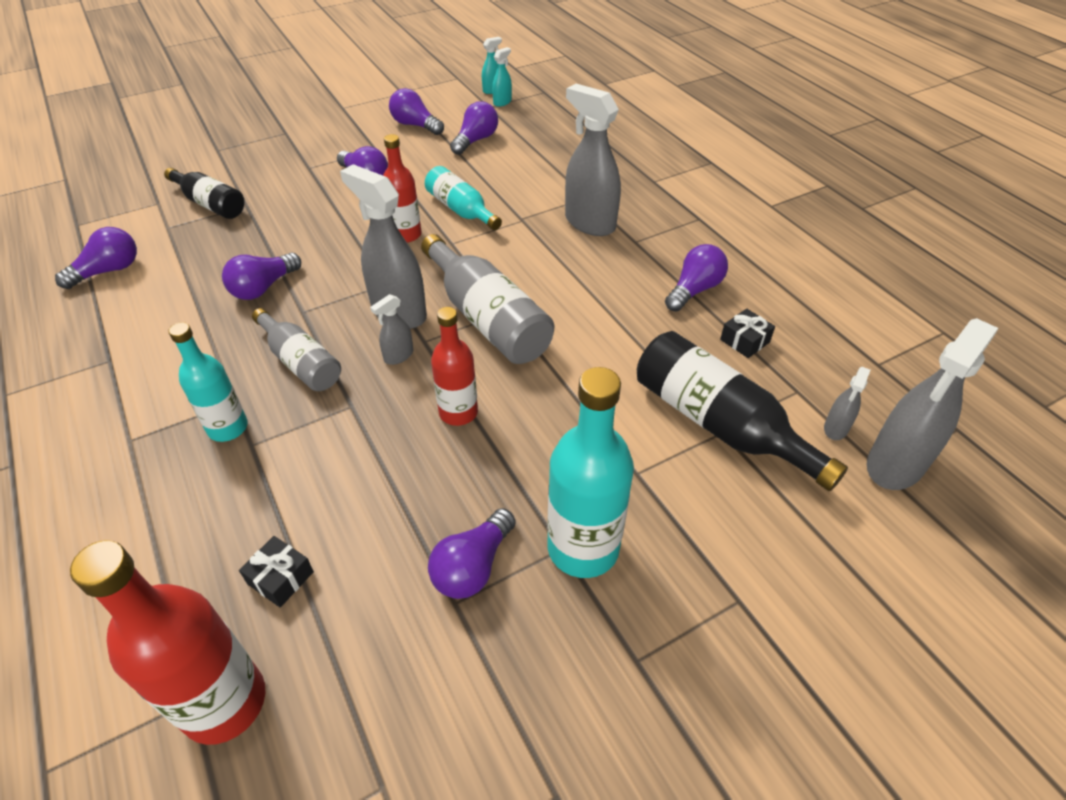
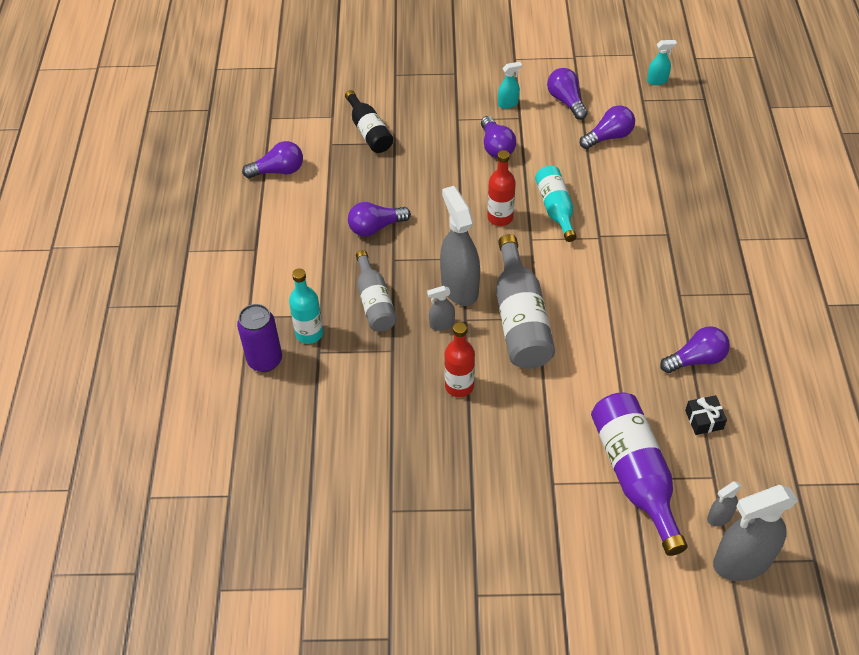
camera: 30 degrees right, 5 degrees up
red bottle [70,540,265,745] -> none
black gift [239,536,314,607] -> none
purple light bulb [428,508,516,599] -> none
turquoise spray bottle [492,47,512,107] -> turquoise spray bottle moved to [498,62,522,109]
turquoise bottle [547,367,634,578] -> none
grey spray bottle [565,84,621,236] -> none
black bottle [637,331,848,491] -> purple bottle [591,392,688,556]
none -> purple can [237,304,282,372]

